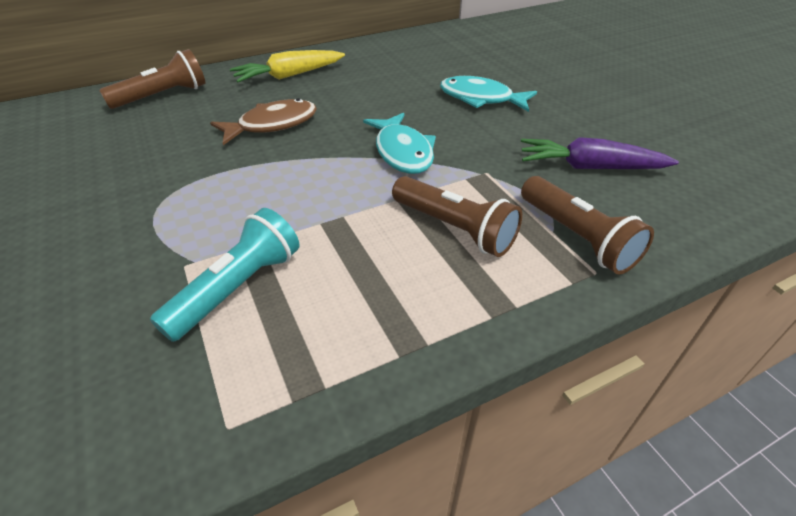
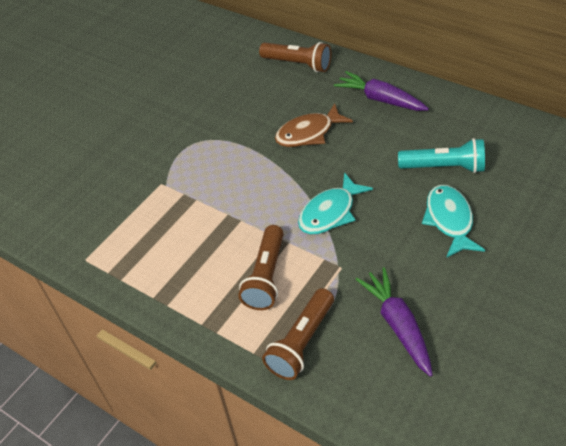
camera: 65 degrees right, 5 degrees up
turquoise flashlight [150,208,300,342] -> turquoise flashlight moved to [398,138,485,173]
brown fish [210,98,317,145] -> brown fish turned 120 degrees clockwise [275,103,353,147]
yellow carrot [230,50,345,82] -> purple carrot [334,71,429,111]

